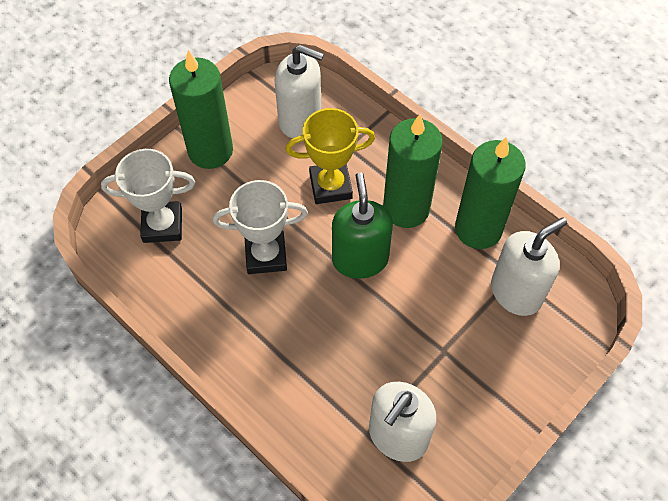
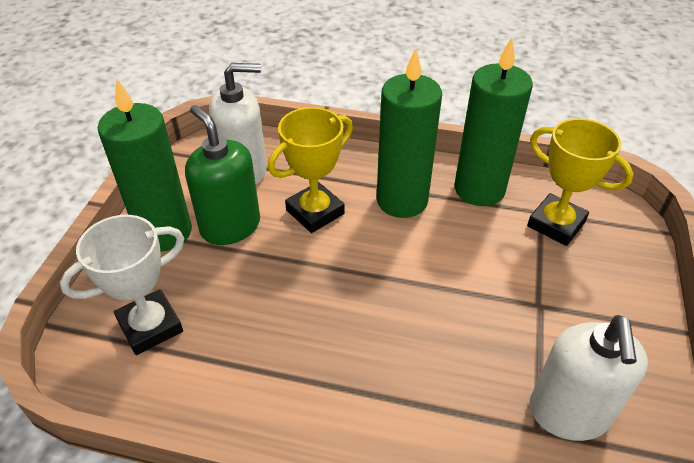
camera: 30 degrees left, 15 degrees down
white trophy [213,180,308,274] -> none
green soap dispenser [332,172,393,279] -> green soap dispenser moved to [185,105,260,245]
white soap dispenser [491,217,567,316] -> yellow trophy [527,118,634,246]

